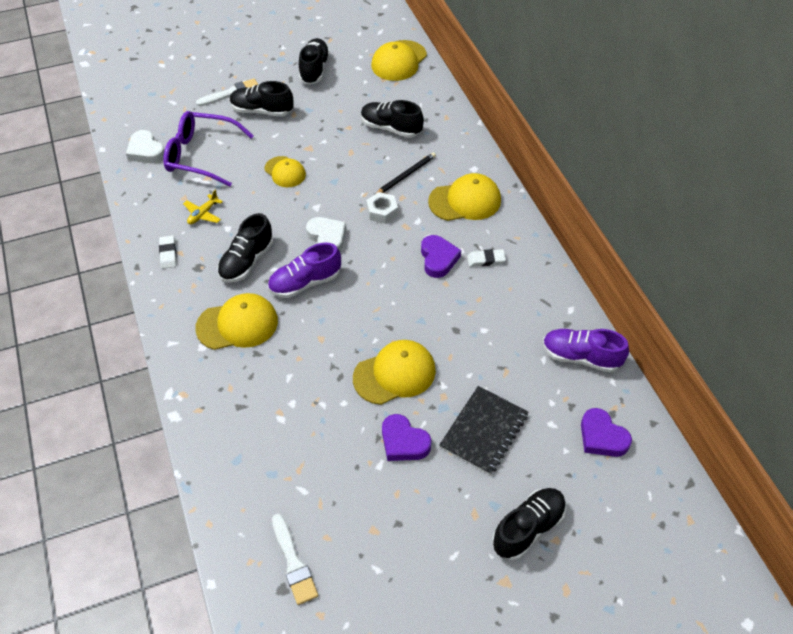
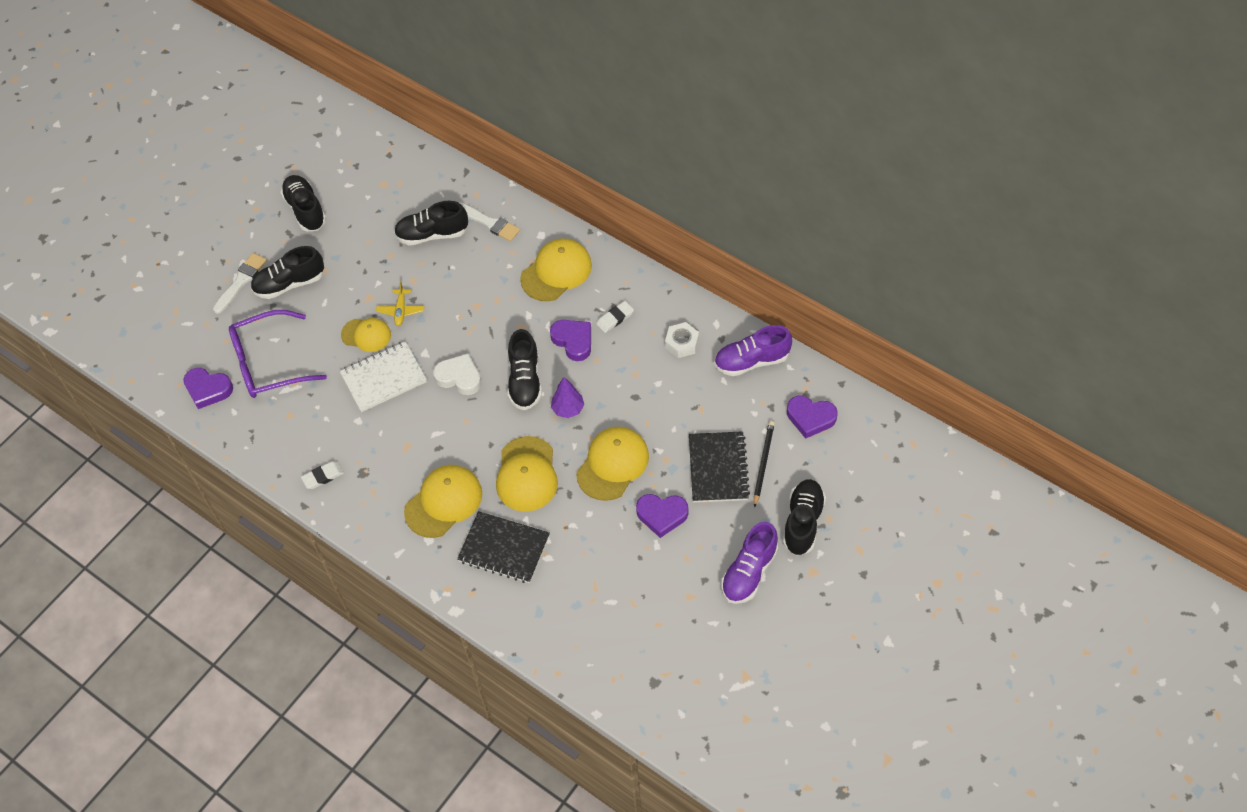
camera: 30 degrees left, 5 degrees up
white heart [126,130,165,164] -> purple heart [183,368,233,409]
white eraser [159,235,177,269] -> white eraser turned 75 degrees counterclockwise [301,461,344,489]
yellow plane [183,190,223,224] -> yellow plane moved to [376,282,424,326]
black shoe [217,213,274,283] -> black shoe moved to [508,329,542,410]
purple shoe [268,242,341,298] -> purple shoe moved to [721,521,778,604]
white brush [272,514,318,605] -> white brush moved to [459,202,520,241]
white nut [366,192,398,224] -> white nut moved to [665,322,699,358]
yellow cap [371,40,427,81] -> yellow cap moved to [496,436,558,512]
black pencil [375,152,436,194] -> black pencil moved to [754,421,775,508]
none -> white notebook [340,341,427,412]
none -> black notebook [457,511,550,583]
none -> purple tree [551,377,584,418]

